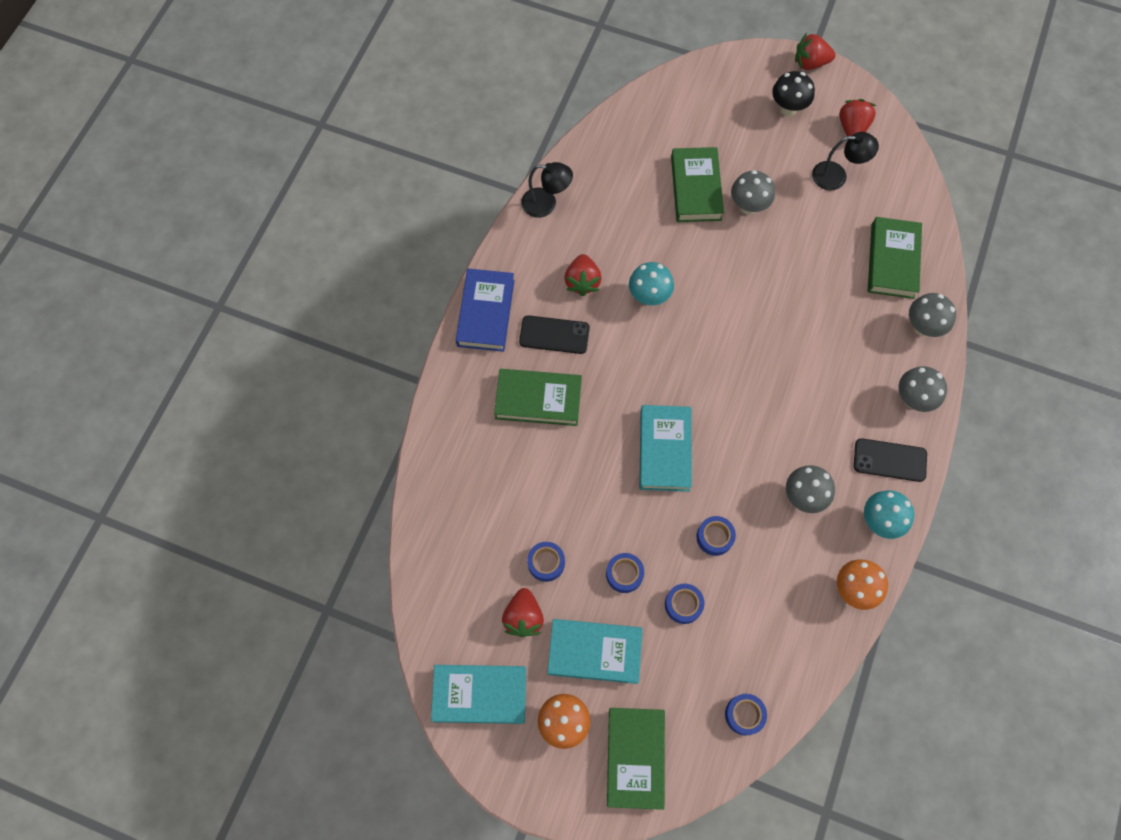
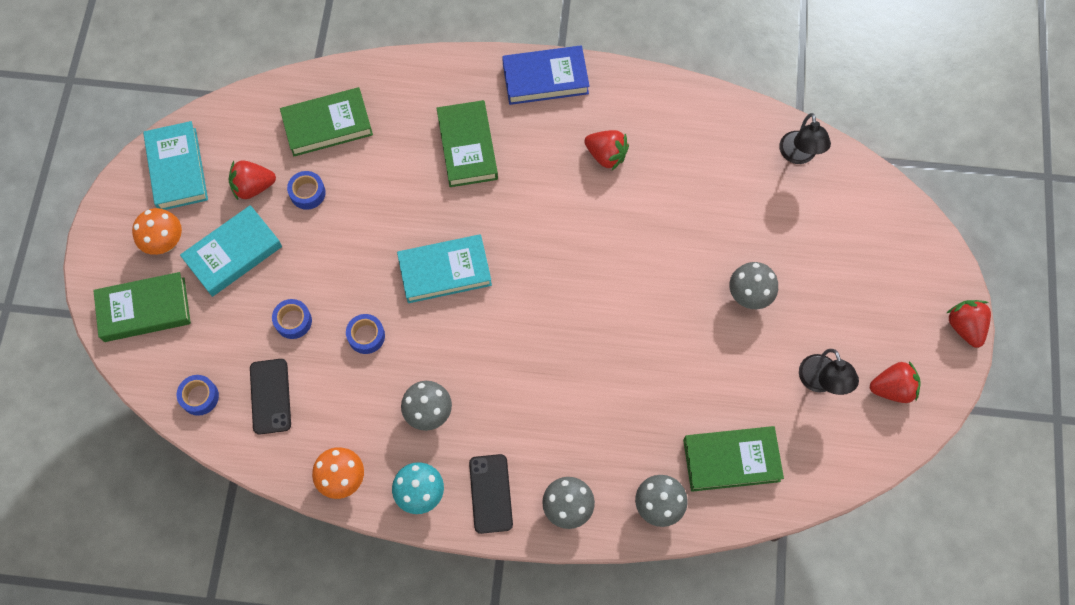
camera: 75 degrees right, 0 degrees up
black phone [519,315,590,354] -> black phone moved to [250,359,291,434]
black lamp [521,162,573,218] -> black lamp moved to [779,113,831,164]
turquoise book [547,619,643,684] -> turquoise book turned 60 degrees clockwise [180,205,282,297]
red strawberry [564,254,602,296] -> red strawberry turned 135 degrees counterclockwise [584,130,629,170]
blue tape [606,553,644,593] -> none
turquoise mushroom [629,262,674,305] -> none
green book [671,147,724,222] -> green book moved to [280,87,373,156]
black mushroom [772,71,815,116] -> none

